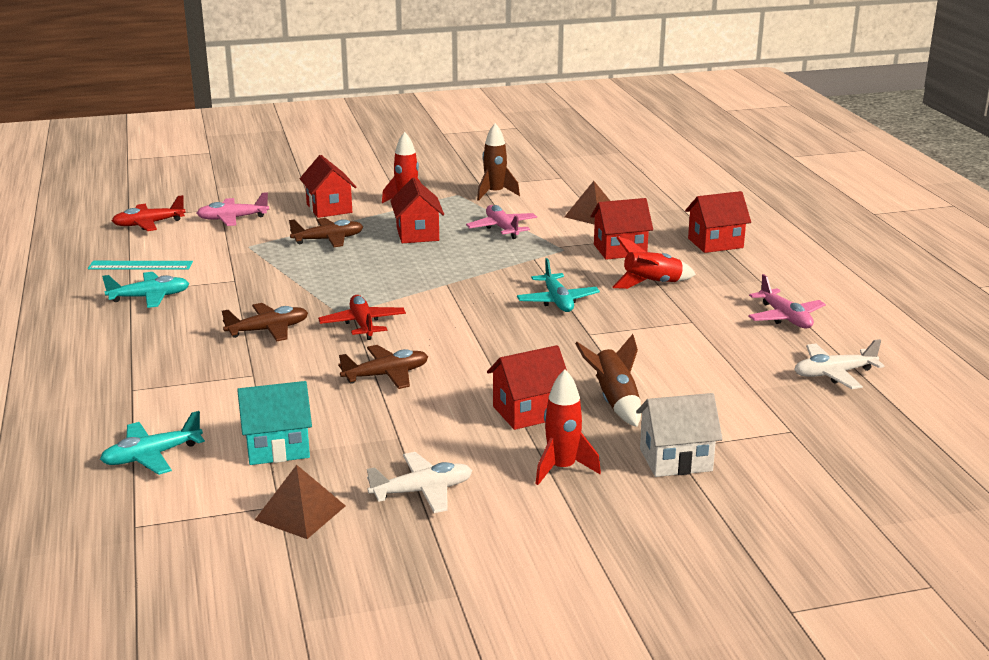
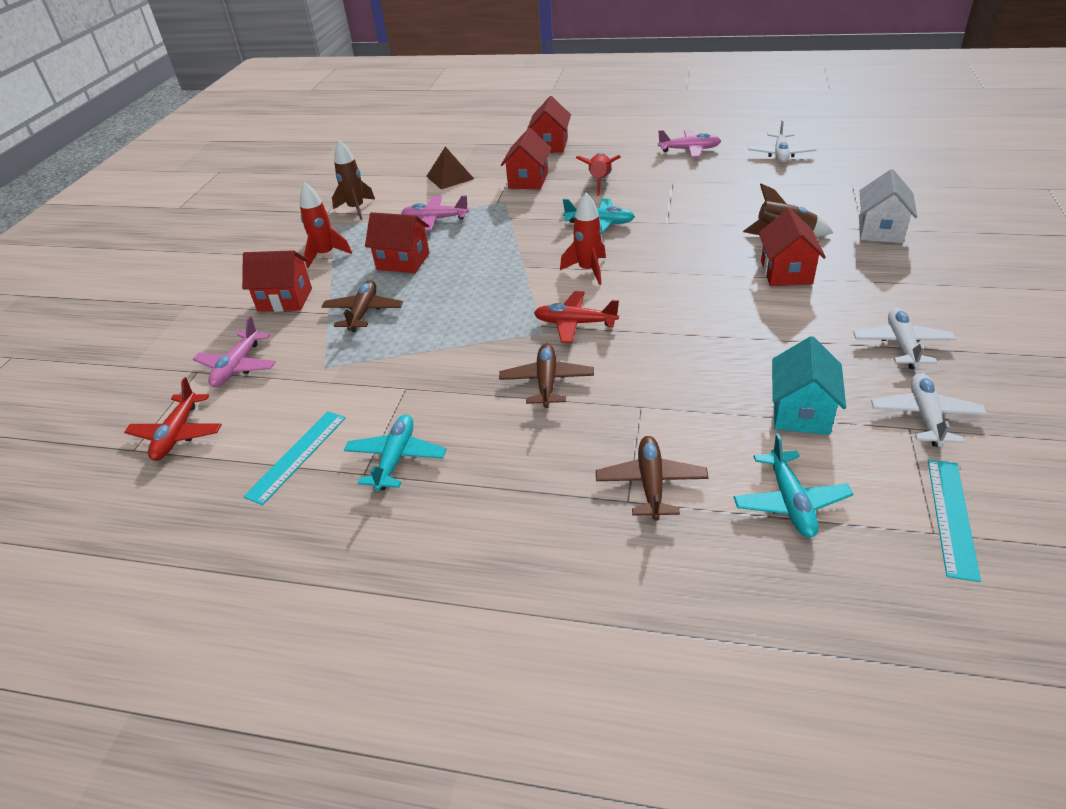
camera: 60 degrees left, 15 degrees up
brown pyramid [255,465,346,539] -> white plane [871,373,987,447]
brown plane [338,345,428,389] -> brown plane moved to [596,436,709,521]
red rocket [535,369,601,485] -> red rocket moved to [560,193,606,285]
none -> turquoise ruler [928,459,981,582]

